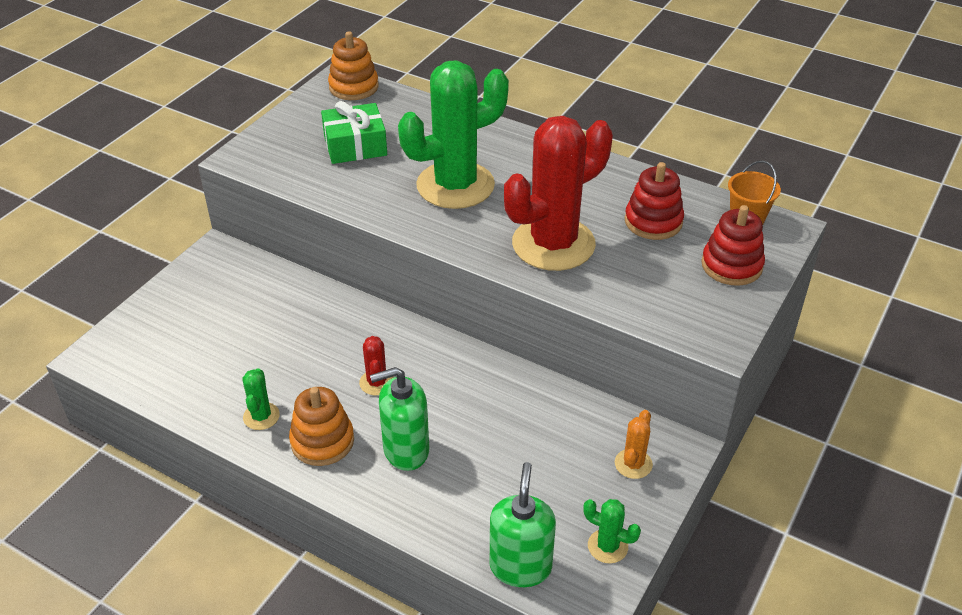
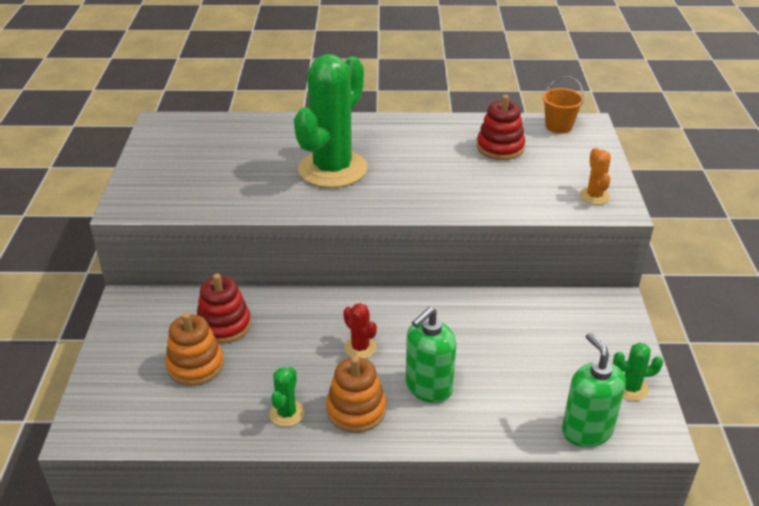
camera: 30 degrees left, 5 degrees down
green cactus [242,368,280,430] -> green cactus turned 45 degrees clockwise [269,367,304,427]
green gift [321,101,387,164] -> none
orange stacking toy [328,31,379,100] -> orange stacking toy moved to [165,313,224,386]
red cactus [504,116,613,271] -> none
orange cactus [615,410,653,479] -> orange cactus moved to [579,148,611,205]
red stacking toy [701,205,765,286] -> red stacking toy moved to [197,274,251,344]

